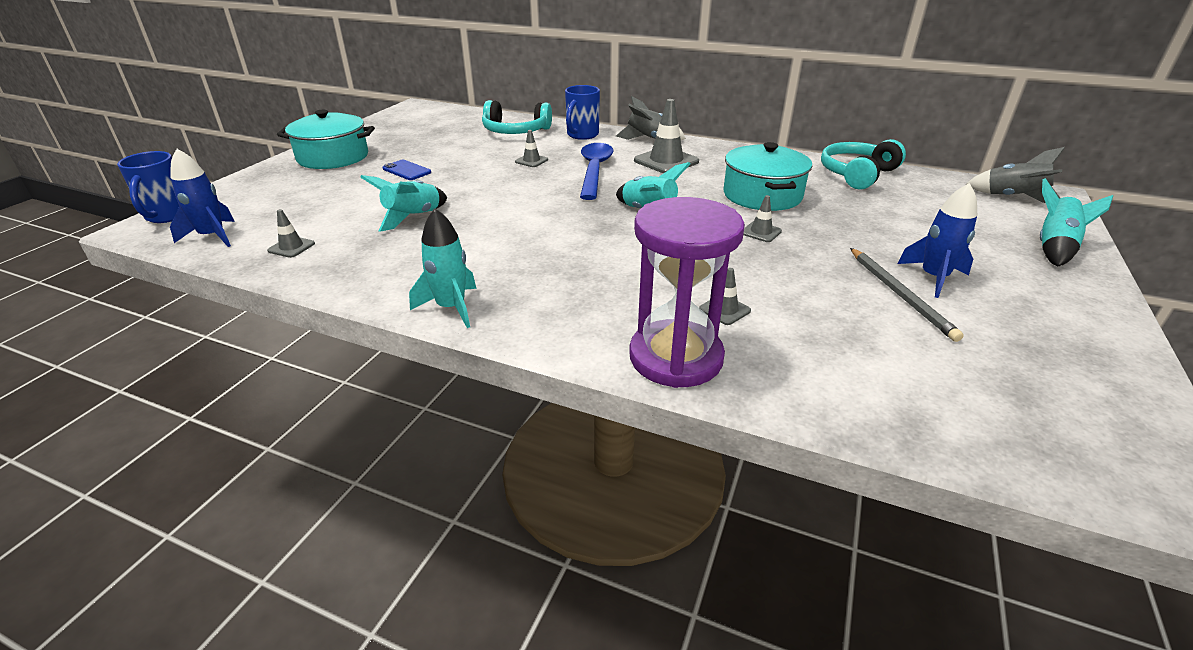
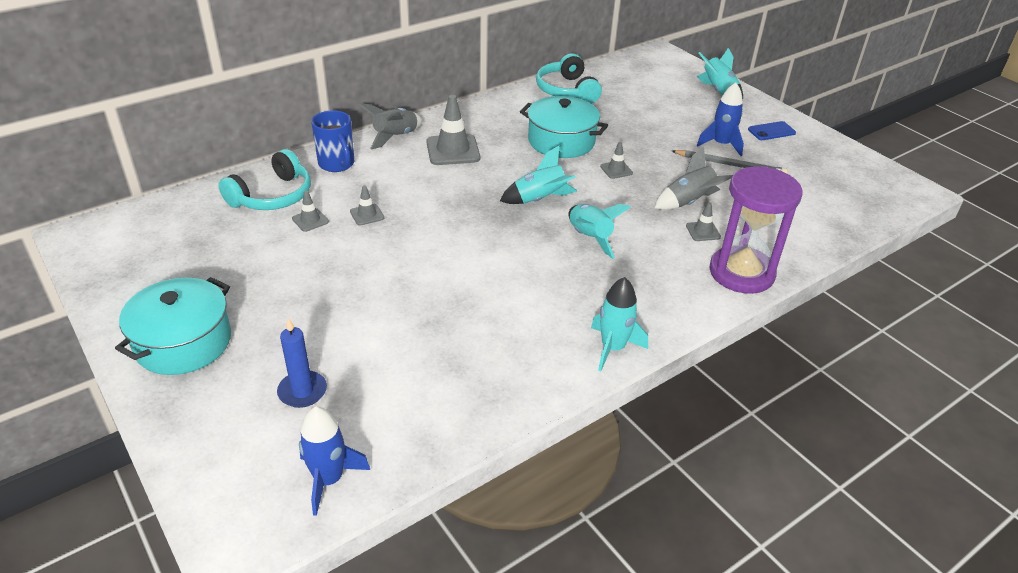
camera: 60 degrees left, 5 degrees up
blue mug [117,151,179,223] -> none
grey traffic cone [267,209,315,258] -> grey traffic cone moved to [292,191,329,232]
turquoise rocket [360,175,447,232] -> turquoise rocket moved to [568,204,631,259]
blue phone [383,160,431,180] -> blue phone moved to [748,121,796,140]
blue spoon [580,143,614,200] -> none
grey rocket [966,147,1065,203] -> grey rocket moved to [654,147,733,210]
none -> blue candle [277,318,327,408]

